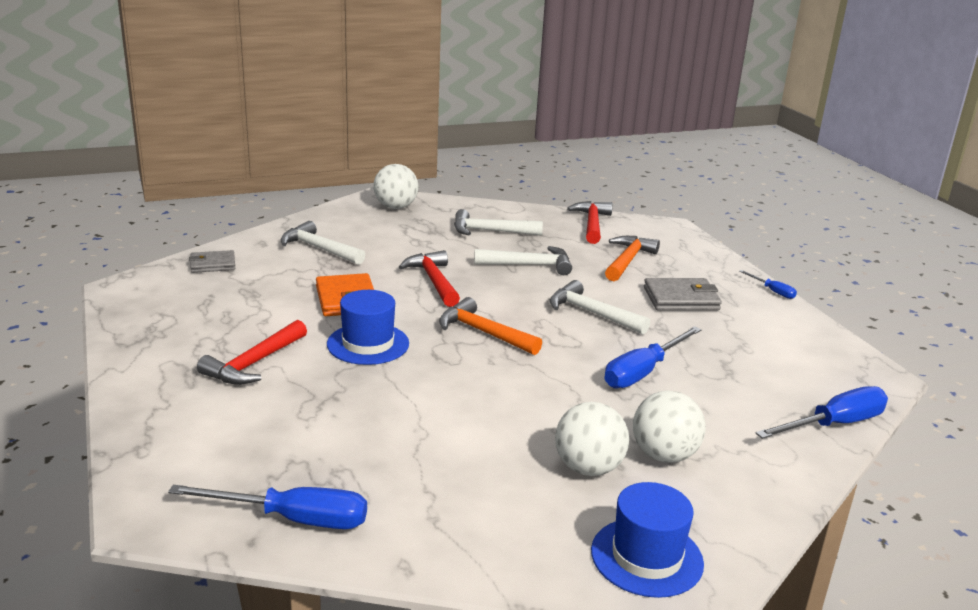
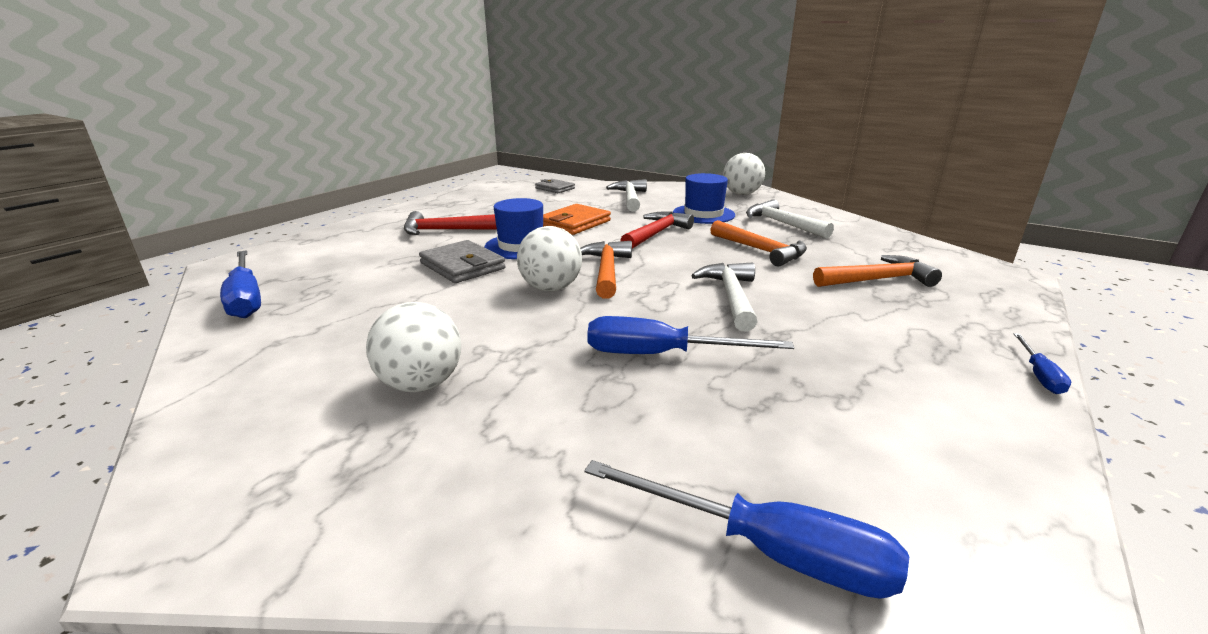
camera: 55 degrees right, 0 degrees up
white hammer [474,246,572,275] -> orange hammer [710,220,807,266]
red hammer [567,201,613,244] -> none
blue hat [591,482,704,598] -> blue hat moved to [673,173,735,224]
white ball [633,390,706,463] -> white ball moved to [517,226,582,291]
grey wallet [644,278,722,310] -> grey wallet moved to [419,240,506,283]

